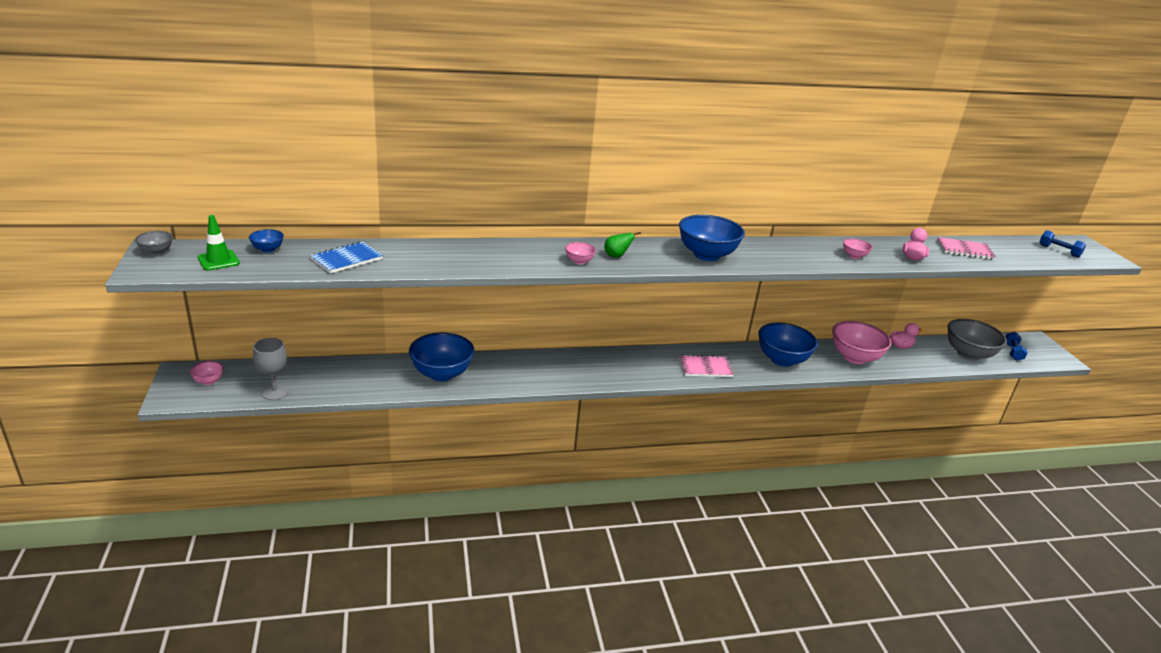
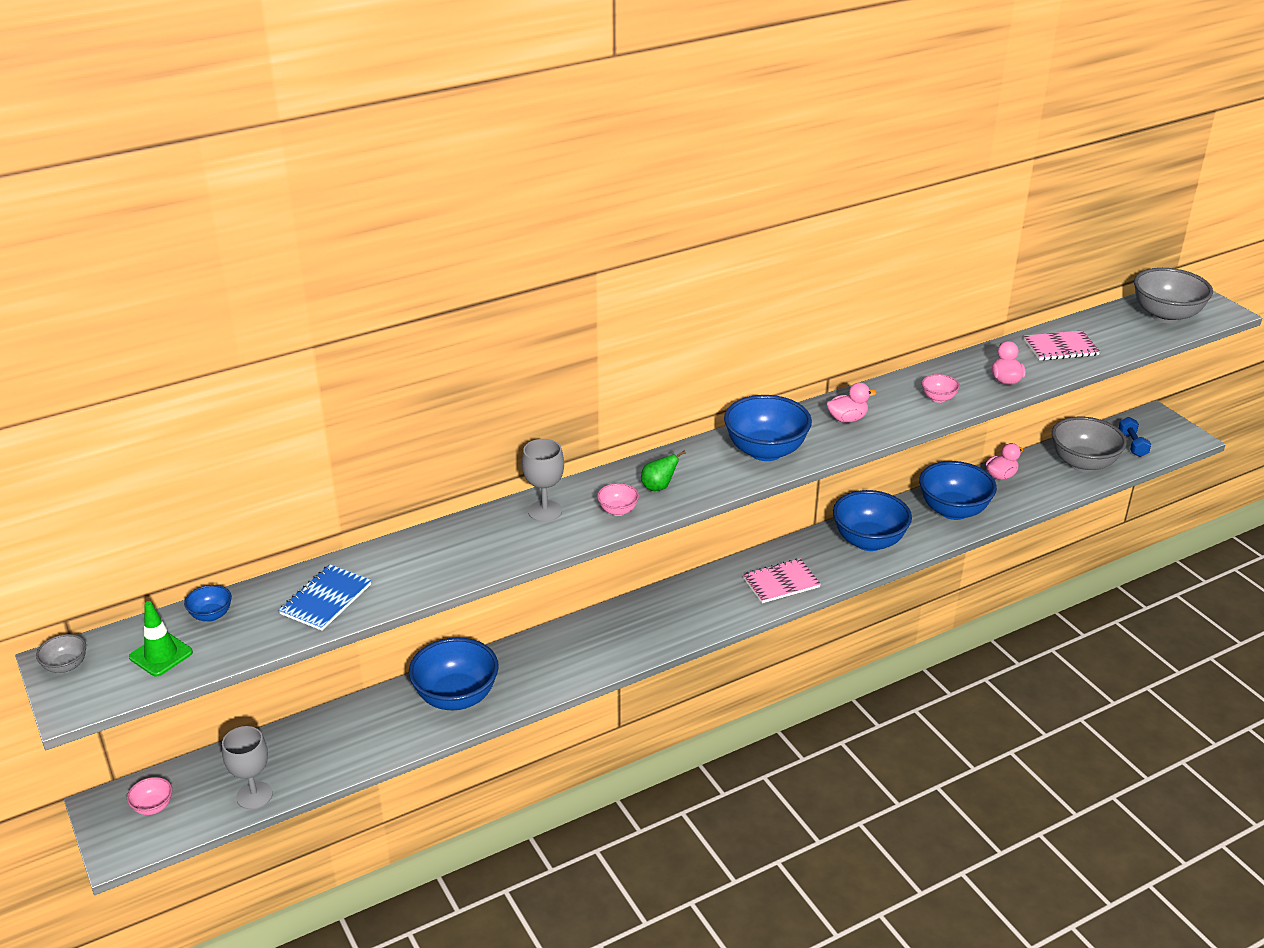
camera: 15 degrees left, 5 degrees up
pink bowl [832,321,892,364] -> blue bowl [919,461,997,520]
blue dumbbell [1039,230,1086,258] -> grey bowl [1134,268,1213,323]
none -> grey goblet [522,439,564,522]
none -> pink duck [826,382,876,423]

